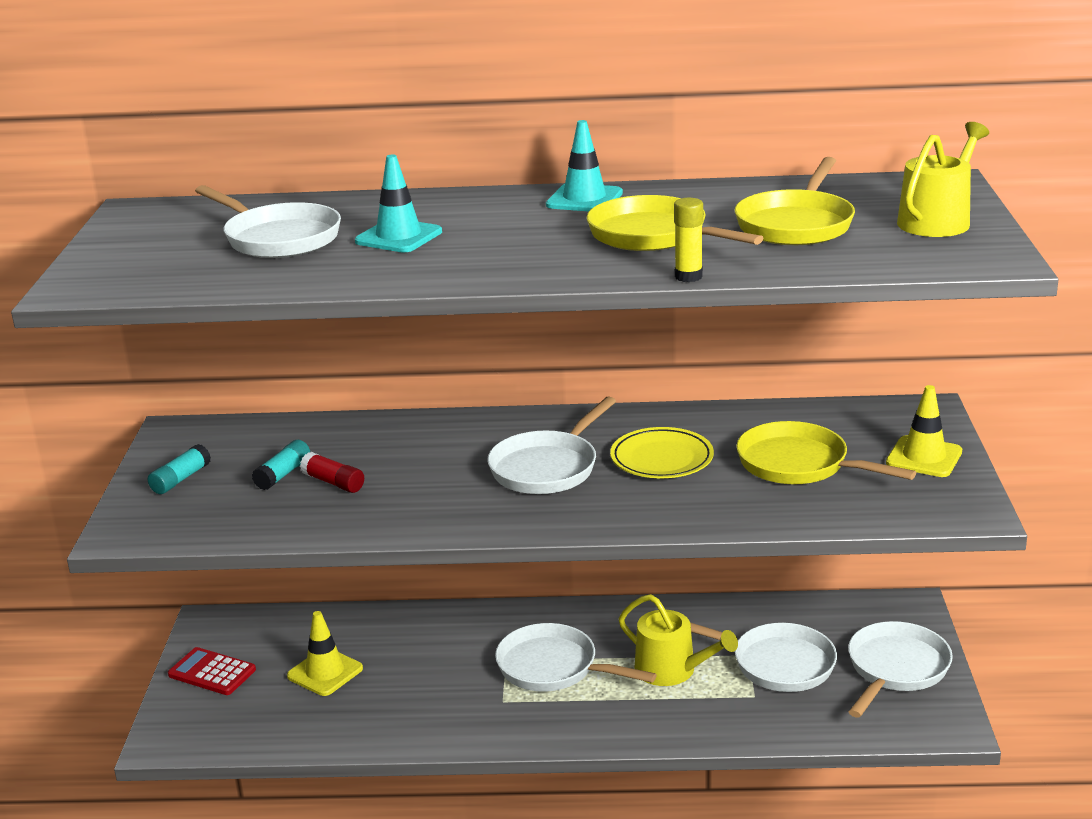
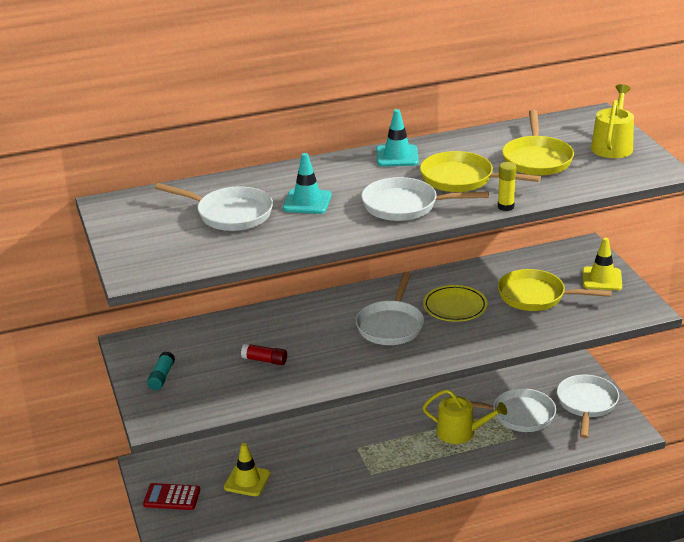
camera: 20 degrees left, 5 degrees up
turquoise glue stick [252,440,310,490] -> none
white pan [495,623,657,691] -> white pan moved to [361,177,489,221]

